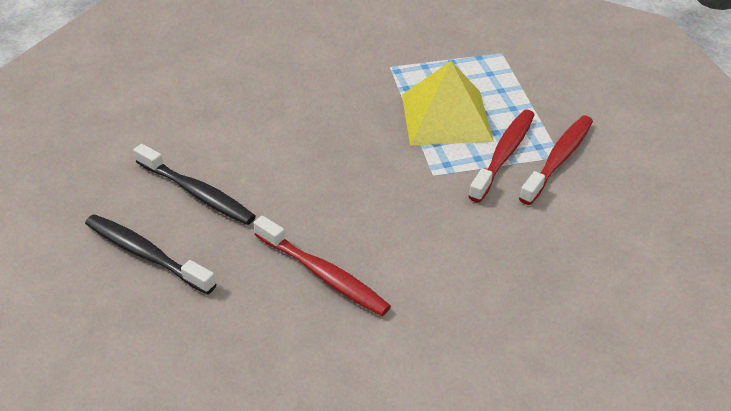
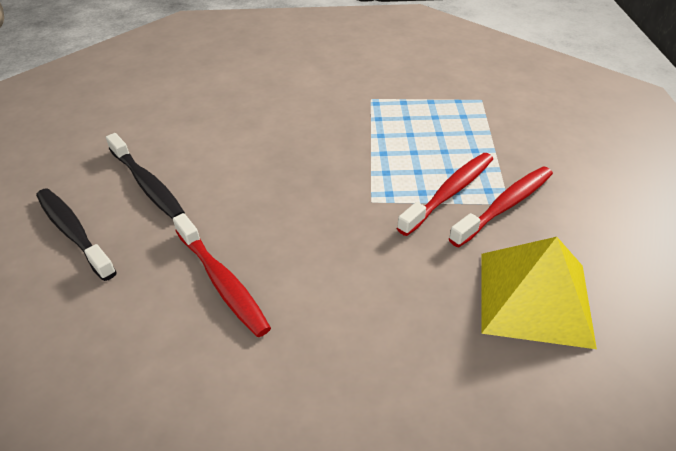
camera: 15 degrees right, 0 degrees up
yellow pyramid [402,61,494,146] -> yellow pyramid moved to [481,237,597,349]

